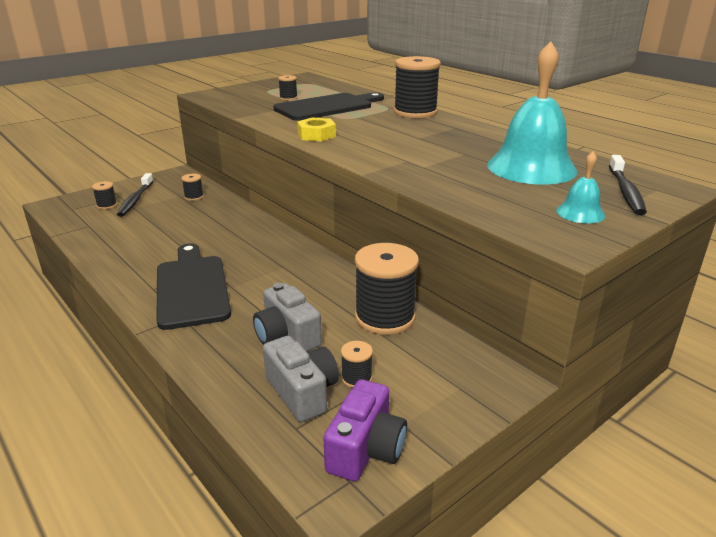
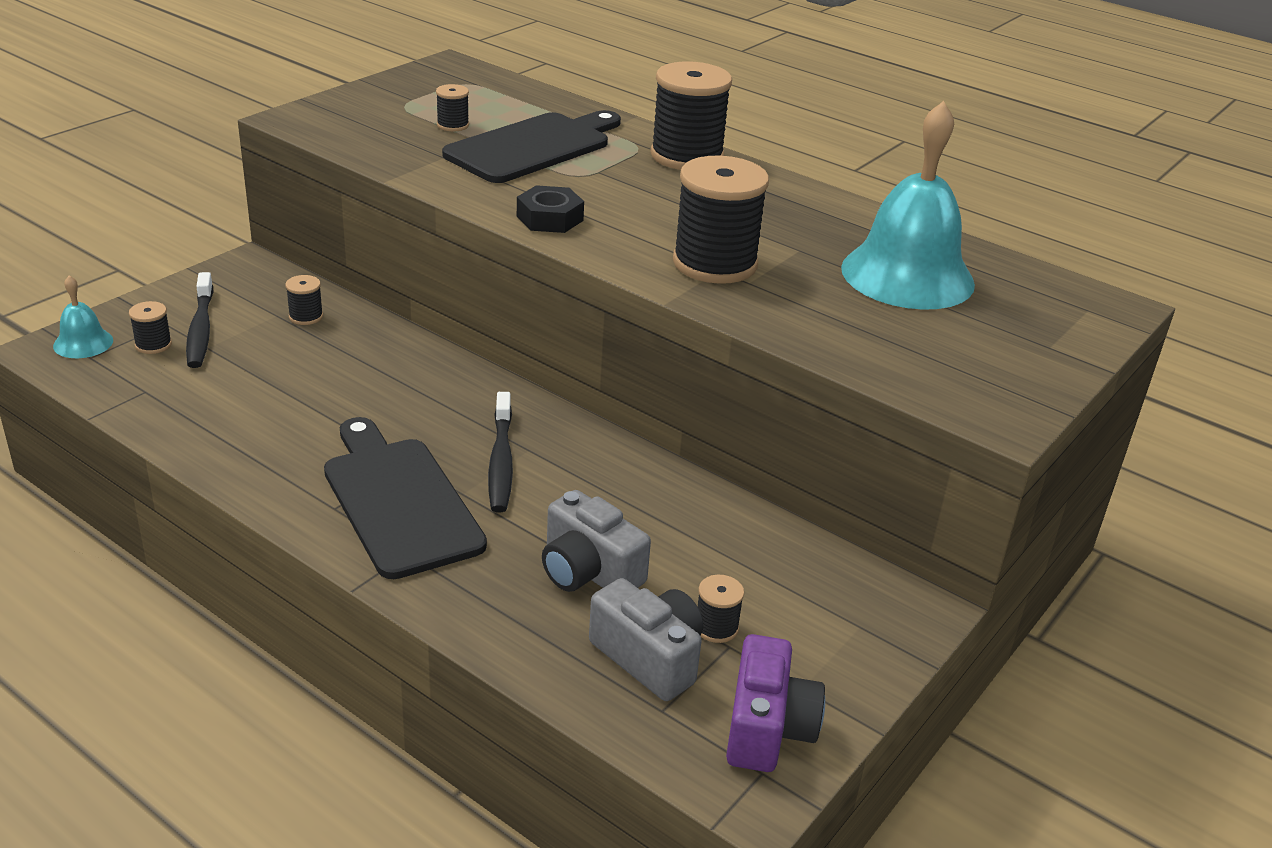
camera: 15 degrees left, 5 degrees up
yellow nut [297,117,336,142] -> black nut [517,185,584,233]
black spool [355,243,419,335] -> black spool moved to [673,156,769,284]
turquoise bell [556,152,605,223] -> turquoise bell moved to [53,275,113,358]
black toothbrush [609,155,647,215] -> black toothbrush moved to [488,392,513,513]

